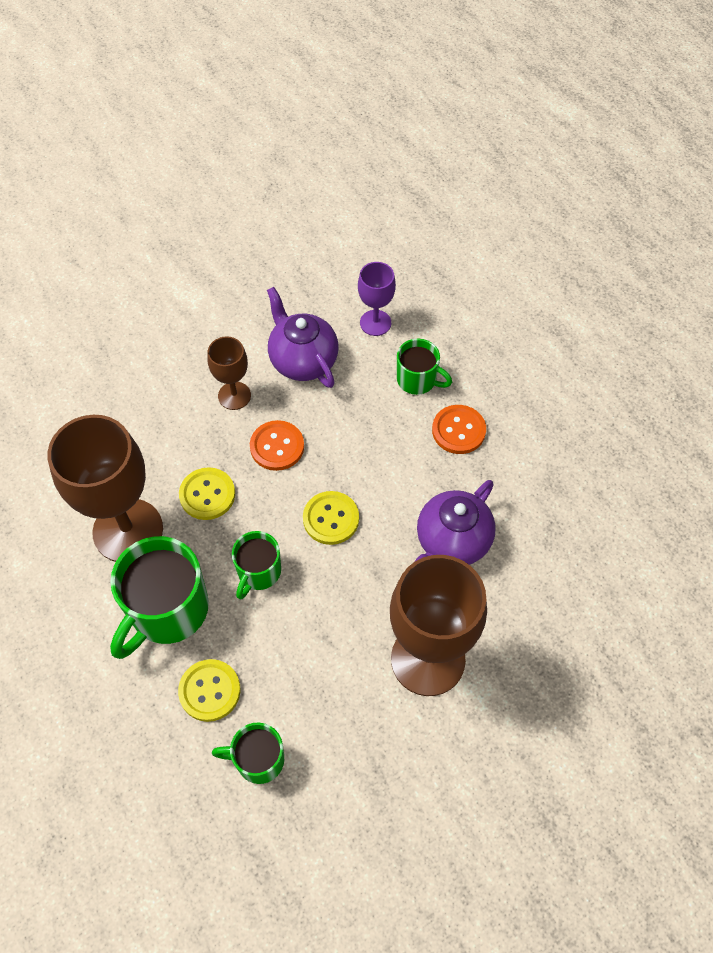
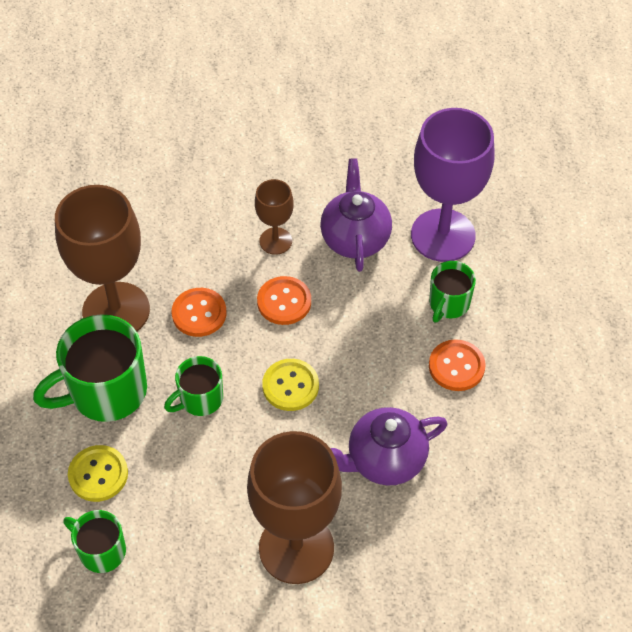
camera: 30 degrees right, 5 degrees down
yellow button [179,467,235,520] -> orange button [172,288,227,337]
purple goblet [358,262,396,336] -> purple goblet [411,108,495,262], size x1.97
green mug [397,339,452,395] -> green mug turned 60 degrees clockwise [429,261,476,323]

